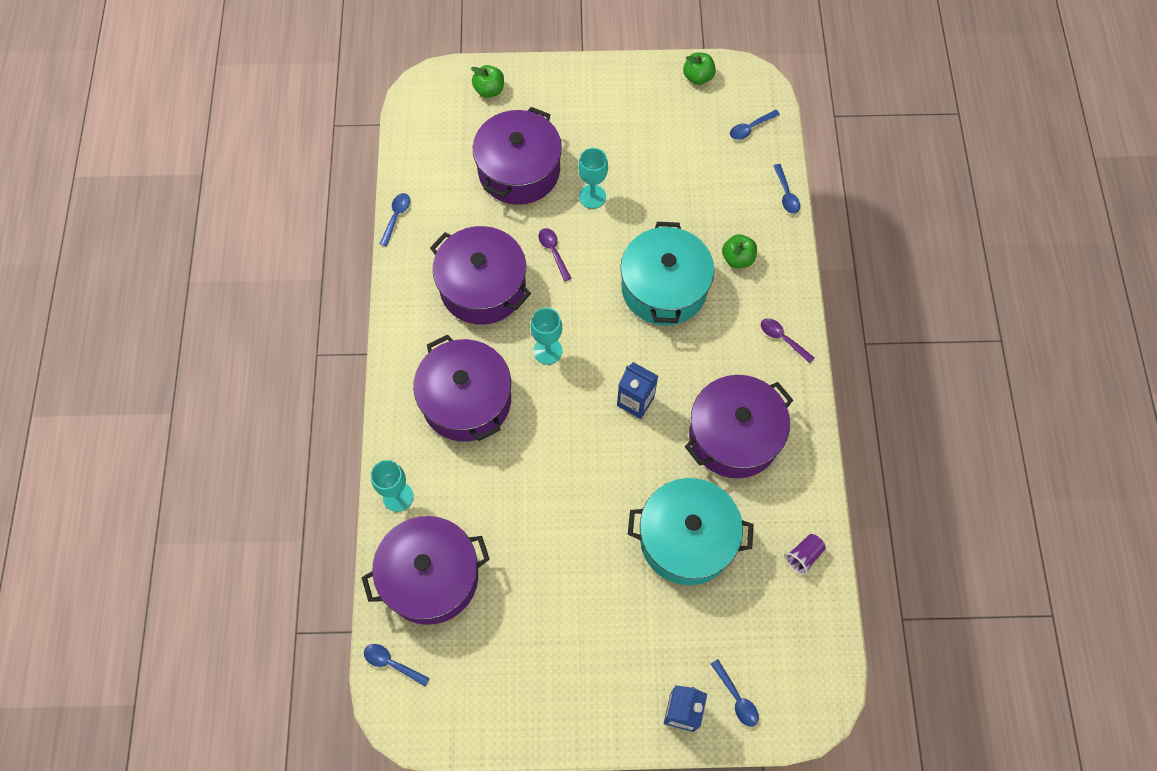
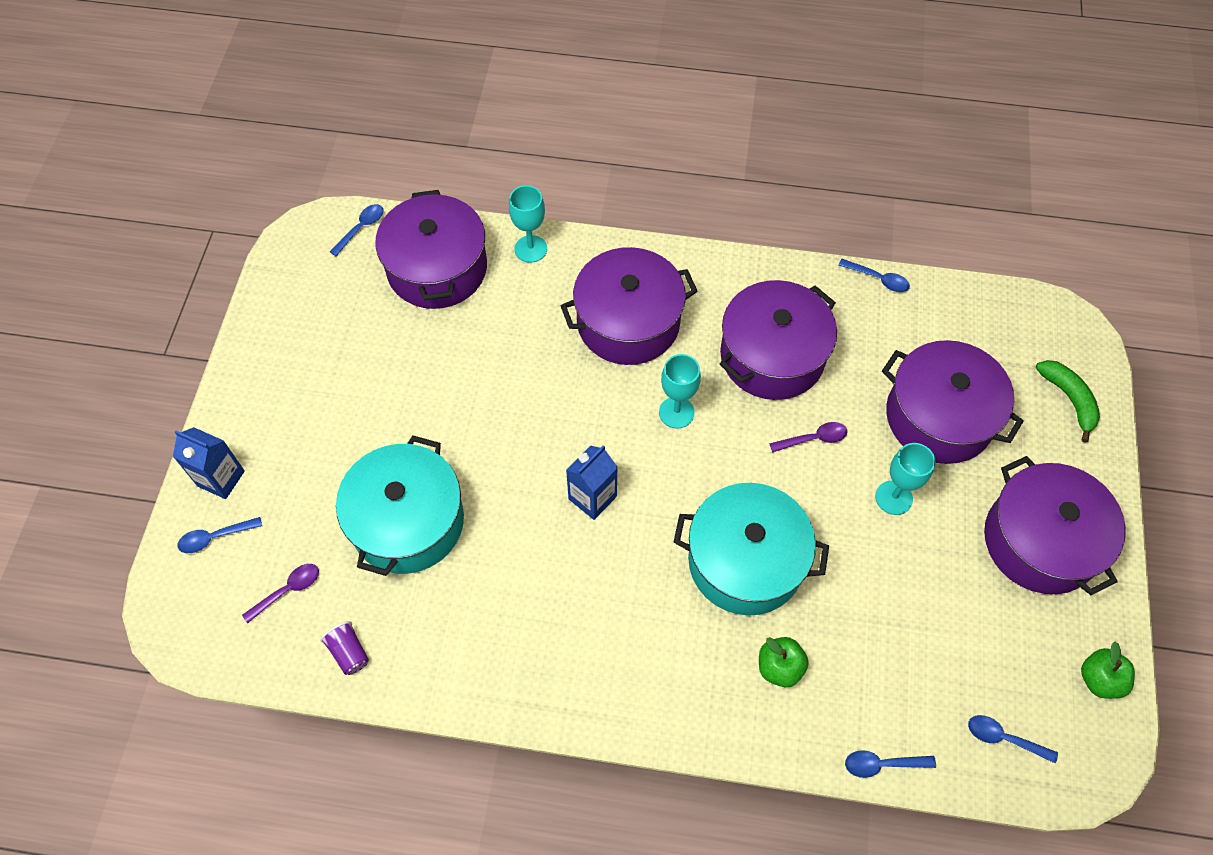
camera: 100 degrees right, 5 degrees down
green apple [471,65,504,98] -> green banana [1036,360,1100,443]
purple pot [685,375,793,478] -> purple pot moved to [984,456,1126,595]
blue spoon [730,110,780,140] -> blue spoon turned 45 degrees counterclockwise [968,715,1058,763]
purple spoon [761,318,815,363] -> purple spoon moved to [242,564,319,623]

